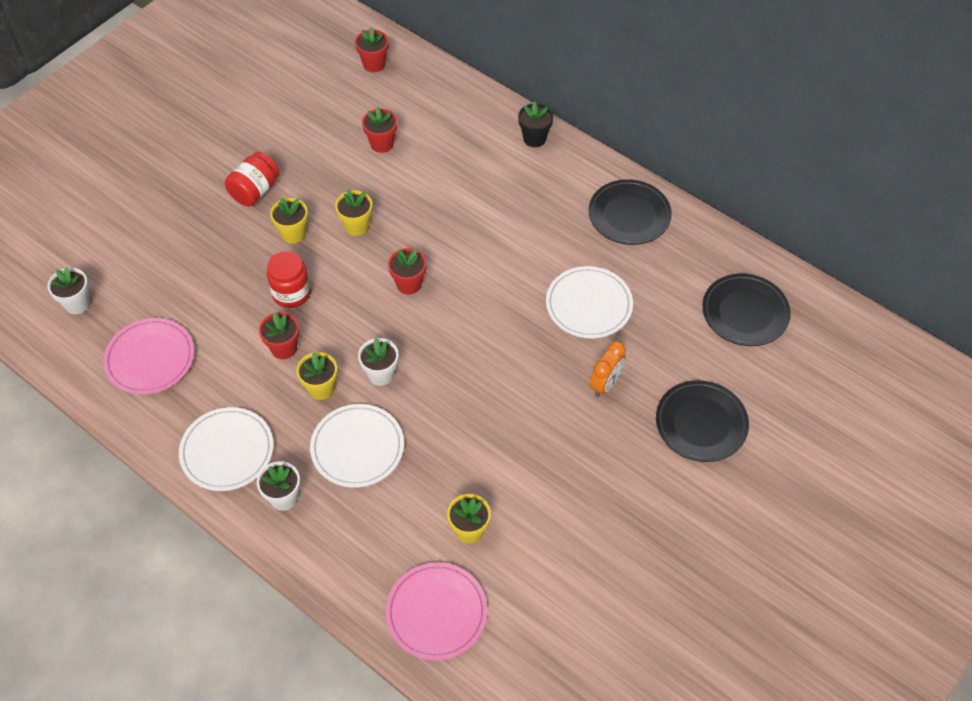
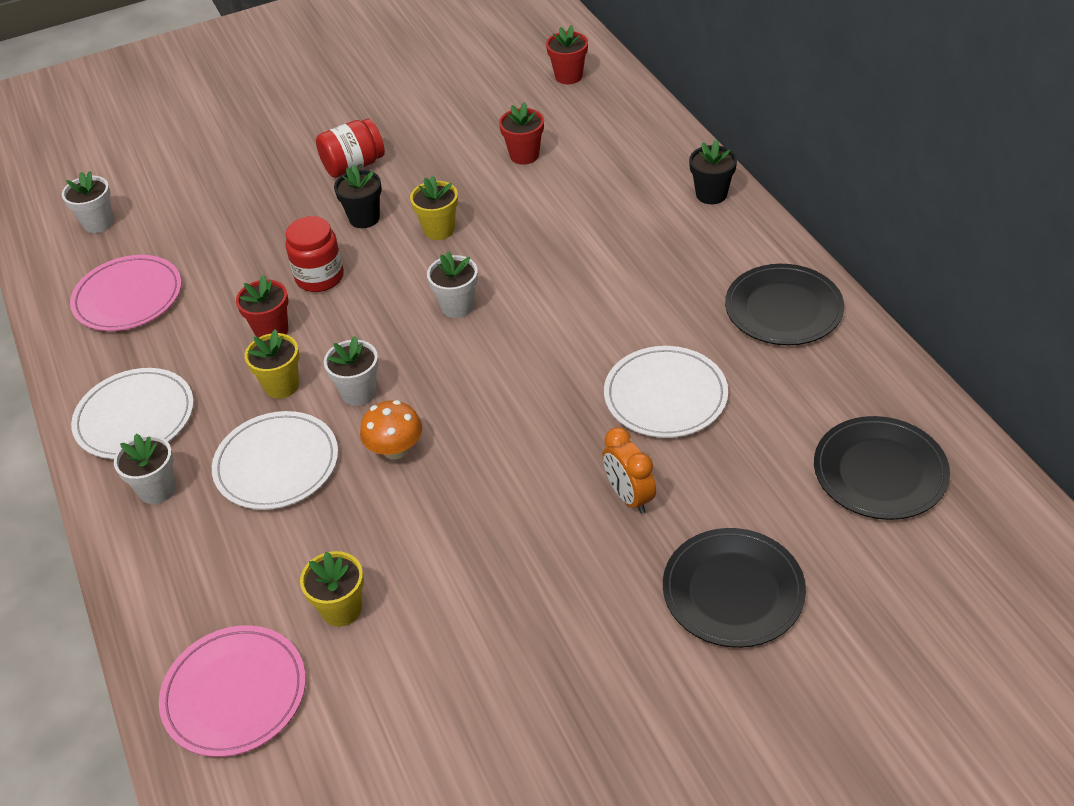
camera: 30 degrees right, 10 degrees down
yellow flower pot [270,198,308,244] -> black flower pot [334,165,382,228]
red flower pot [388,248,426,295] -> white flower pot [427,251,478,318]
orange clock [590,341,626,397] -> orange clock turned 90 degrees clockwise [603,427,656,514]
none -> orange mushroom [360,400,422,459]

